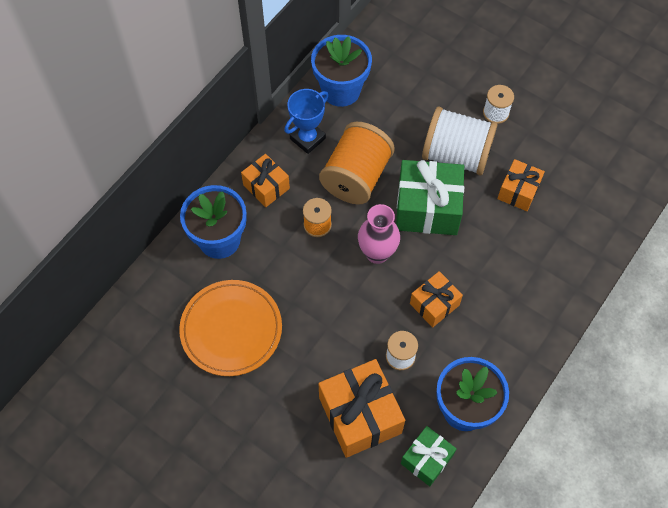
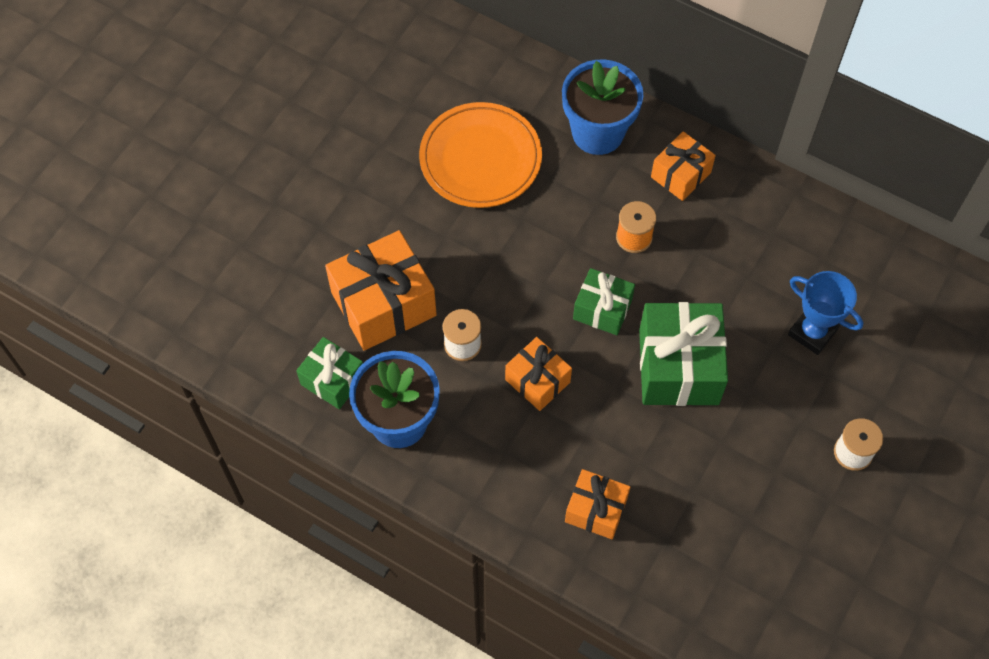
camera: 85 degrees right, 0 degrees up
blue trophy [284,89,328,154] -> blue trophy moved to [788,271,863,355]
blue flower pot [311,35,372,107] -> none
orange spool [319,122,395,205] -> none
pink vase [358,204,400,264] -> green gift [573,268,635,335]
white spool [422,107,498,176] -> none
orange gift [497,159,545,211] -> orange gift moved to [565,469,630,539]

